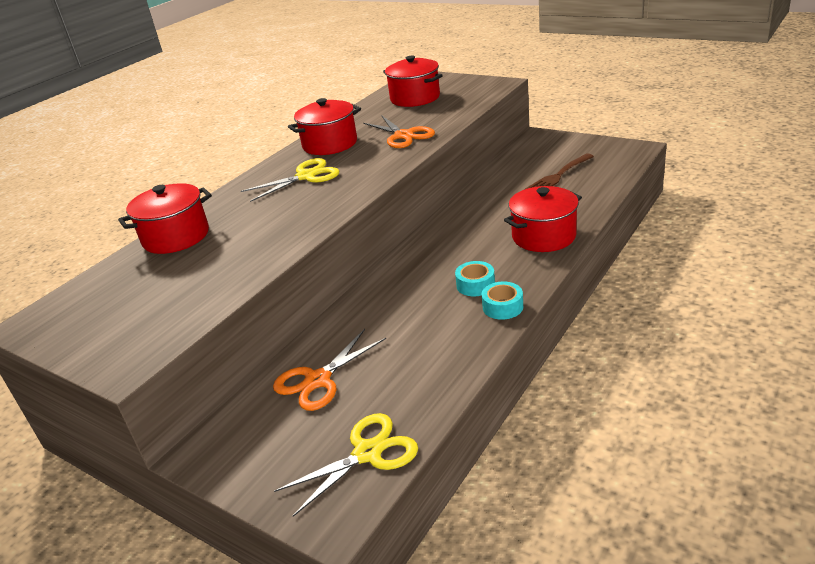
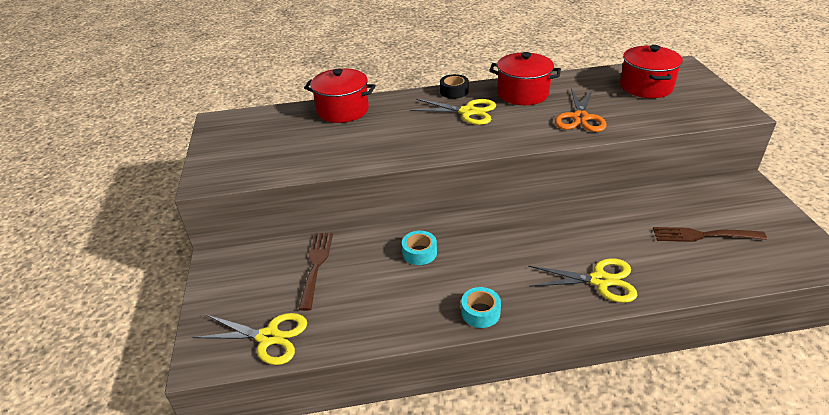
camera: 45 degrees right, 5 degrees up
orange scissors [273,329,386,411] -> brown fork [299,233,333,311]
turquoise tape [455,261,495,296] -> turquoise tape moved to [402,231,437,265]
red pot [504,186,582,252] -> yellow scissors [528,258,637,303]
none -> black tape [440,74,469,99]

